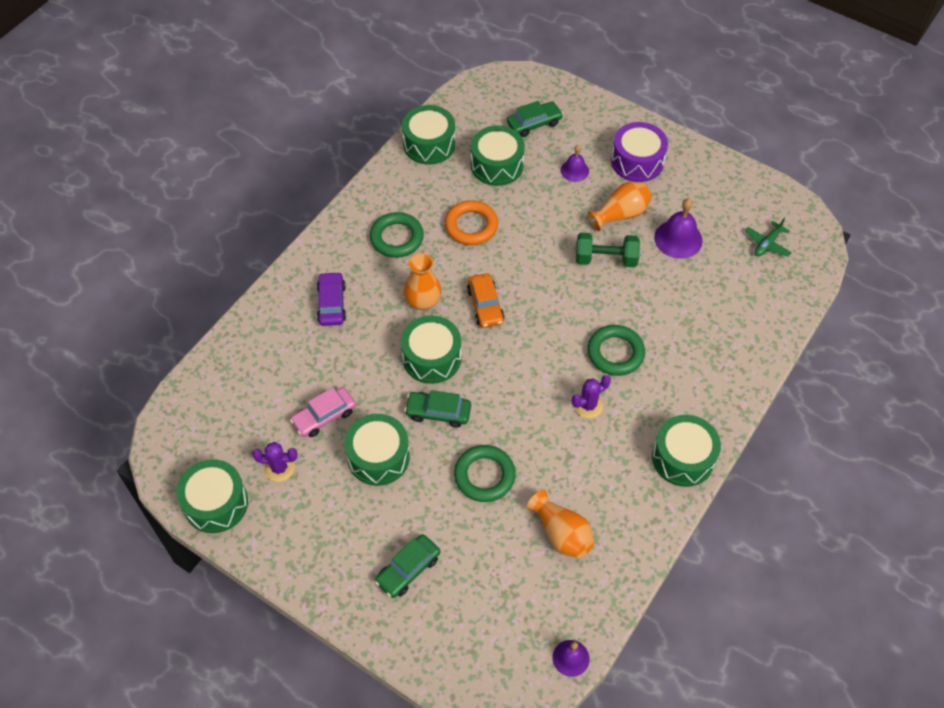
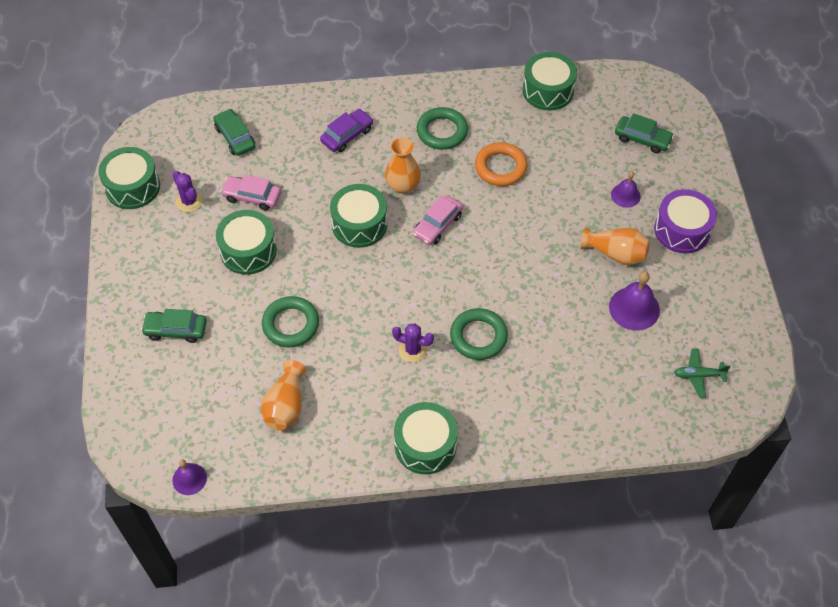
camera: 50 degrees right, 0 degrees up
green car [404,390,471,428] -> green car moved to [213,109,256,156]
orange car [467,273,504,328] -> pink car [413,195,463,245]
green drum [471,125,525,186] -> none
green dumbbell [576,233,640,267] -> none

